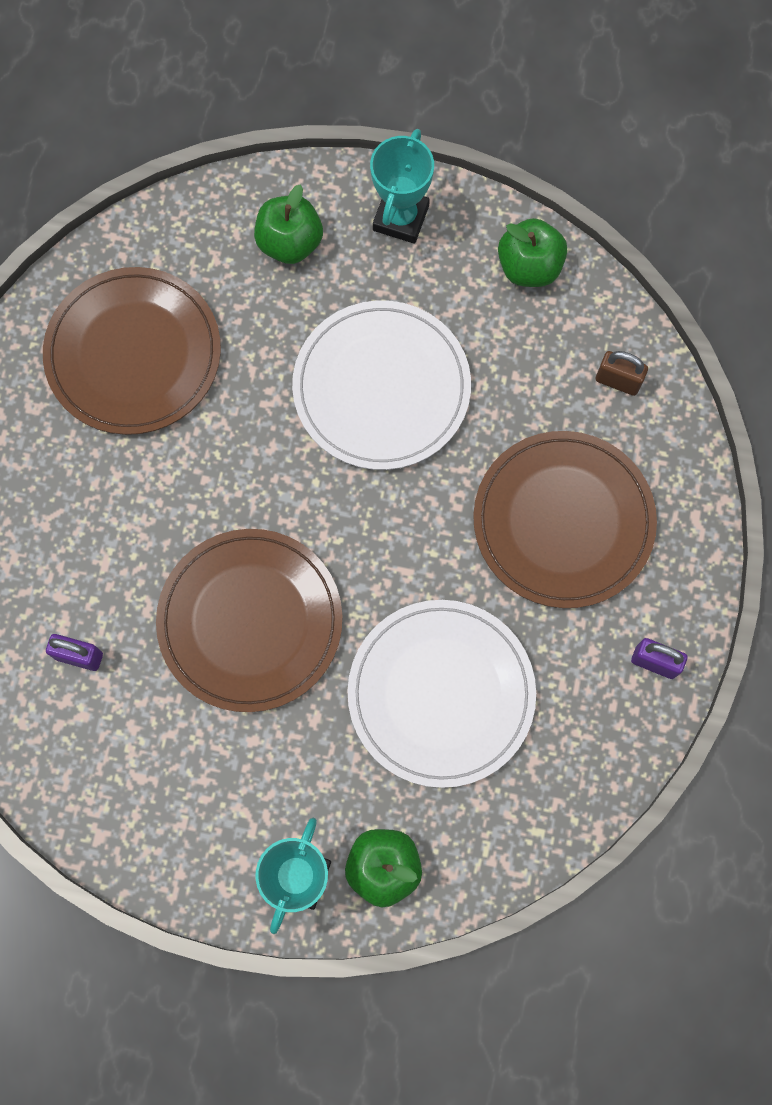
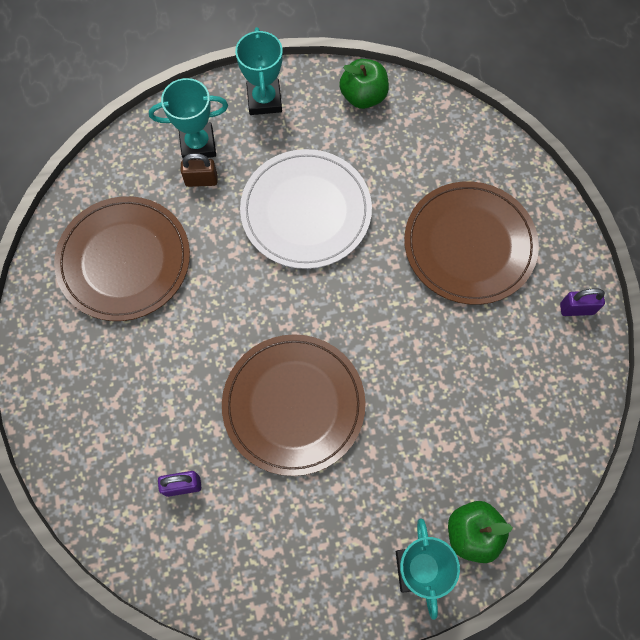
camera: 25 degrees left, 5 degrees down
green apple [254,185,323,264] -> turquoise trophy [149,78,228,160]
white plate [347,600,536,788] -> none
brown padlock [596,351,648,396] -> brown padlock moved to [181,153,217,187]

